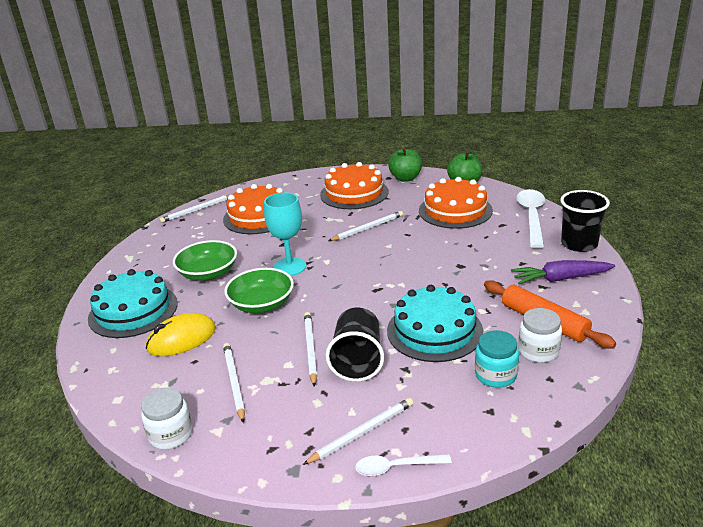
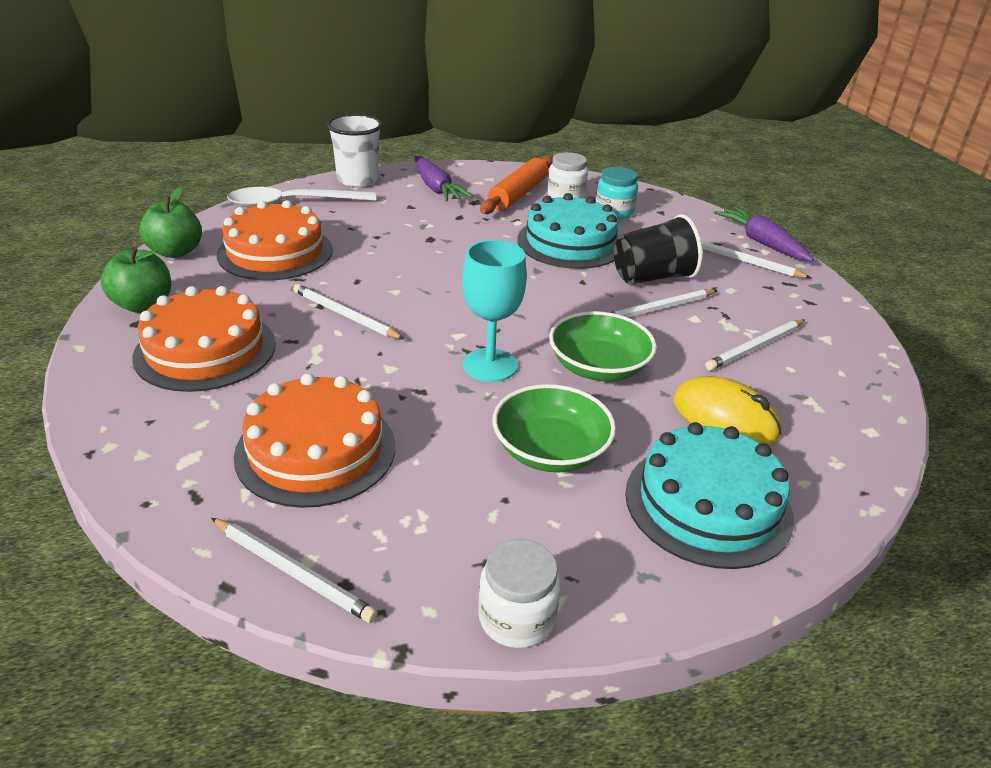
camera: 115 degrees left, 5 degrees up
white jar [141,388,193,449] -> white jar moved to [478,539,561,648]
white spoon [355,454,452,476] -> purple carrot [714,206,814,261]
black cup [560,190,610,252] -> white cup [327,114,382,187]

